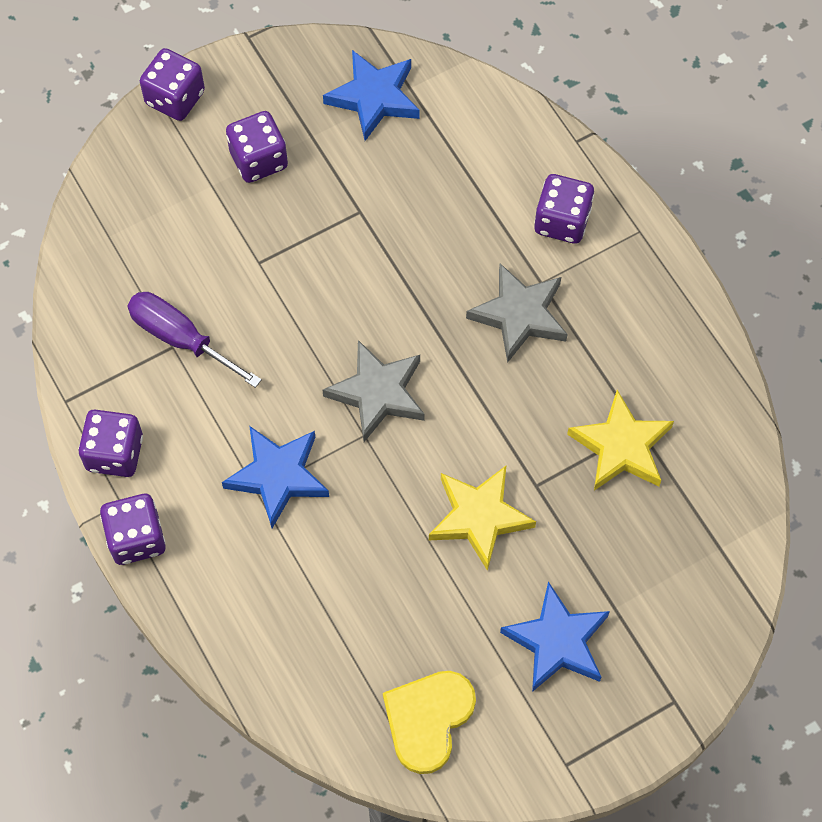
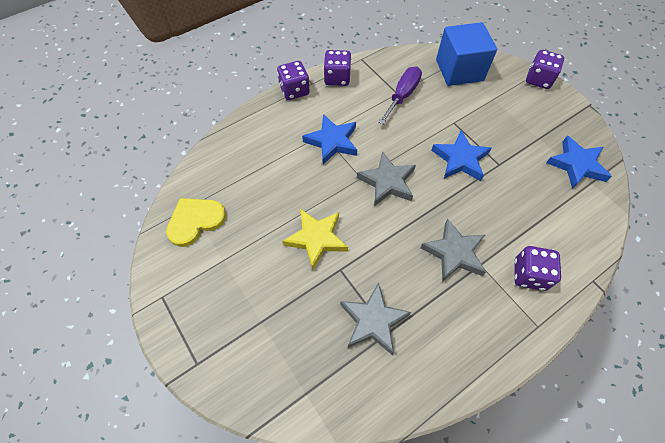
camera: 85 degrees right, 5 degrees down
purple dice [226,111,288,183] -> none
yellow heart [383,671,476,774] -> yellow heart turned 60 degrees counterclockwise [166,198,226,247]
blue star [500,582,610,692] -> blue star moved to [431,130,492,181]
yellow star [567,390,674,491] -> grey star [340,282,411,355]
none -> blue cube [436,22,497,86]

